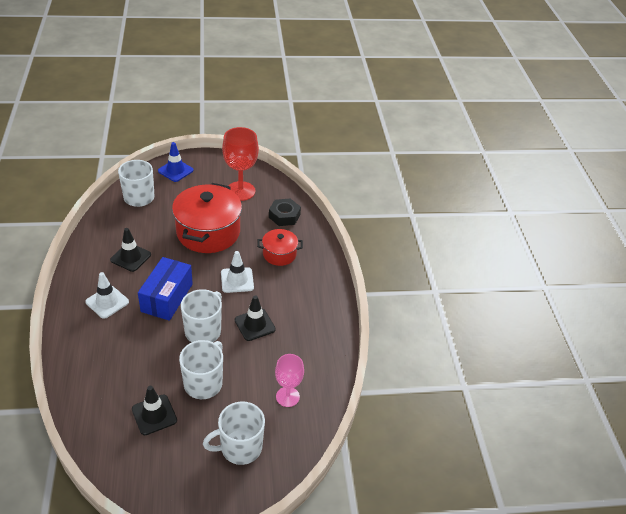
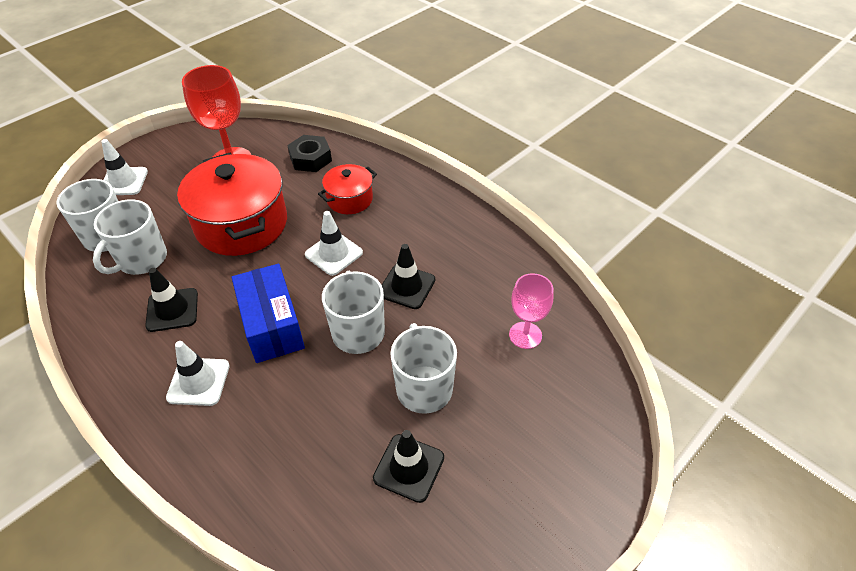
camera: 35 degrees left, 5 degrees up
blue traffic cone [158,142,194,182] -> white traffic cone [101,139,148,195]
white mug [203,401,265,465] -> white mug moved to [93,199,167,275]

